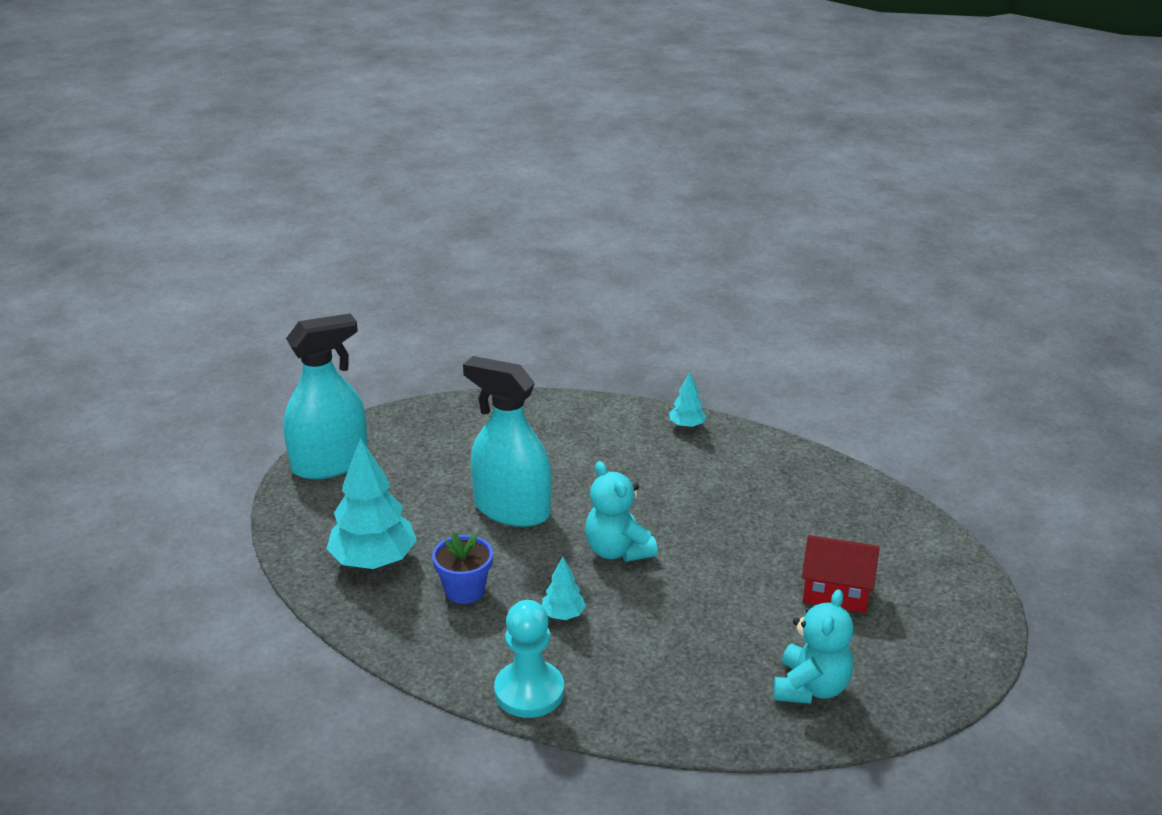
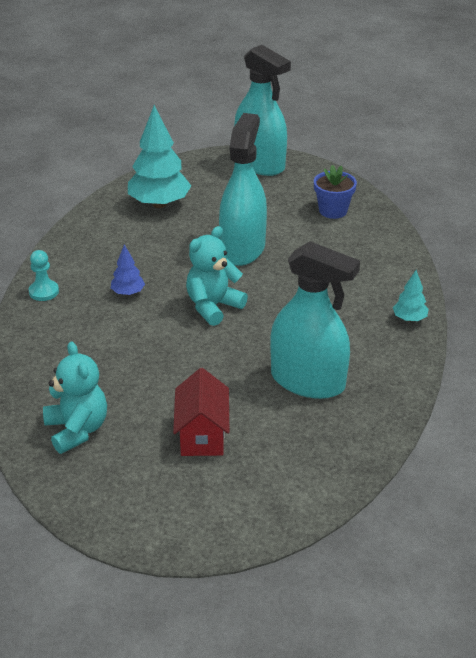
camera: 75 degrees right, 5 degrees up
blue flower pot [432,532,493,604] -> blue flower pot moved to [314,165,357,219]
turquoise pawn [494,600,564,718] -> turquoise pawn [28,250,59,301], size x0.59
turquoise tree [542,557,586,620] -> blue tree [111,244,145,296]
turquoise teddy bear [774,589,854,704] -> turquoise teddy bear turned 120 degrees counterclockwise [43,341,107,454]
none -> turquoise spray bottle [270,241,360,399]

